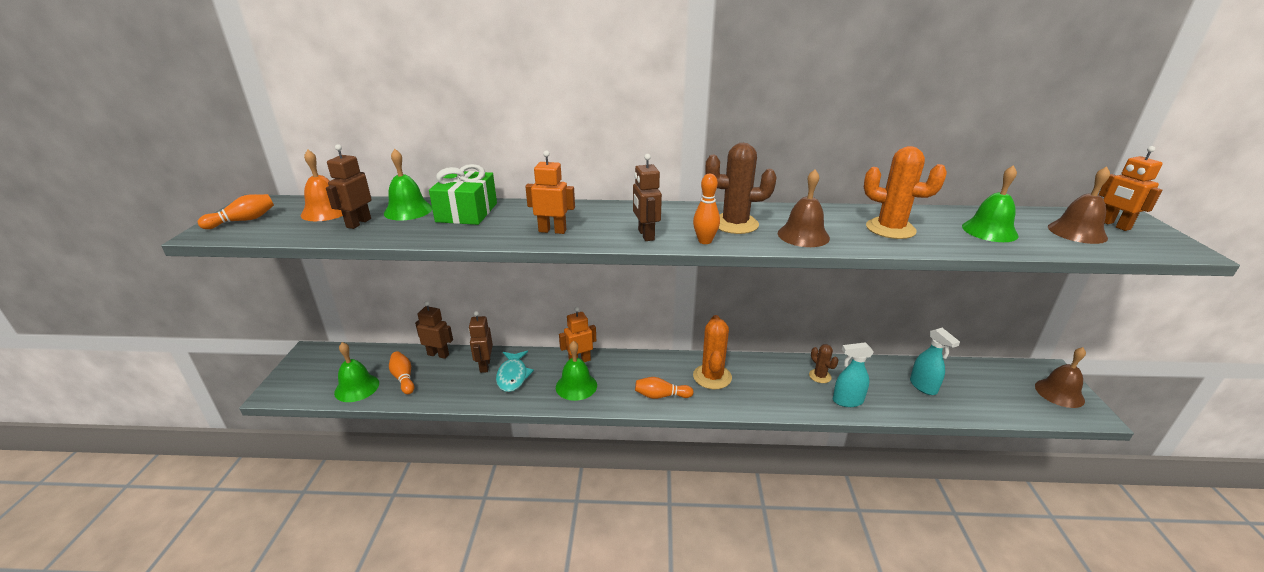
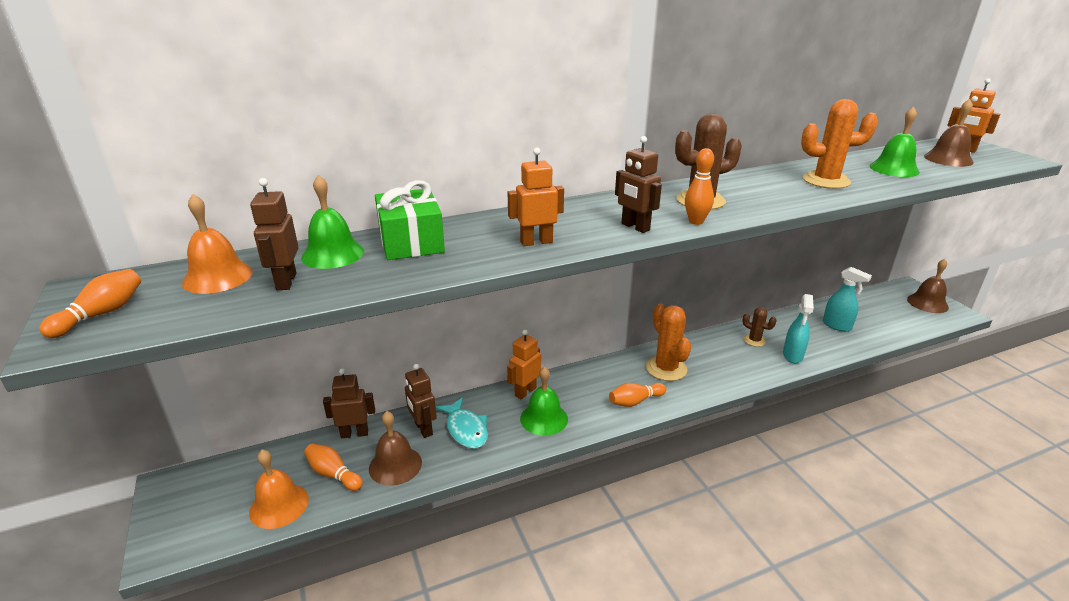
camera: 25 degrees left, 0 degrees up
green bell [334,342,379,402] -> orange bell [249,449,309,529]
brown bell [778,169,830,247] -> brown bell moved to [369,411,422,486]
turquoise spray bottle [833,342,874,407] -> turquoise spray bottle turned 45 degrees counterclockwise [783,294,814,363]

